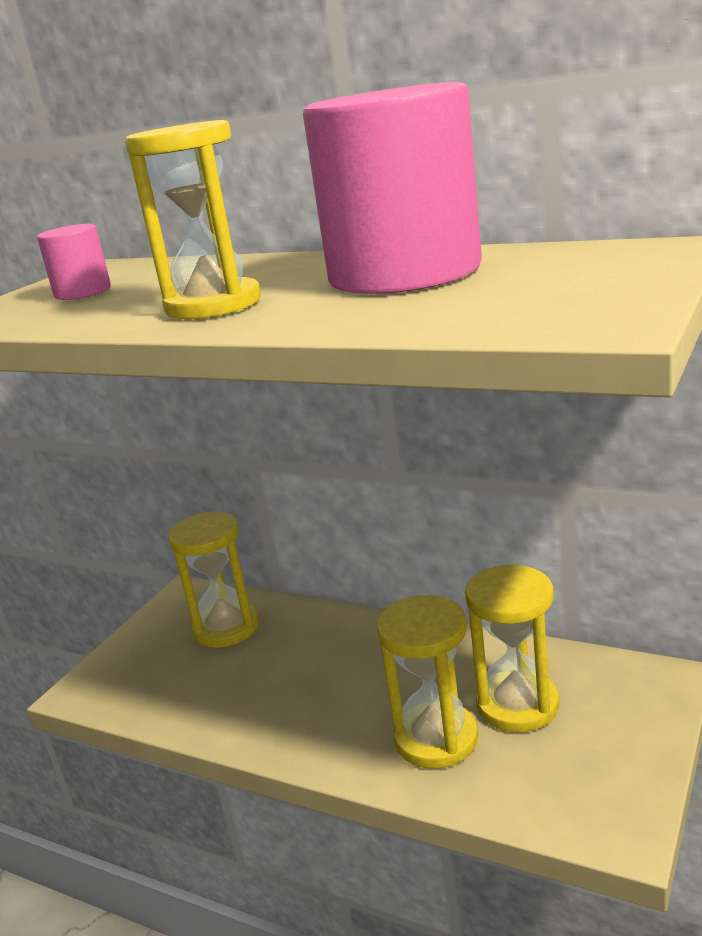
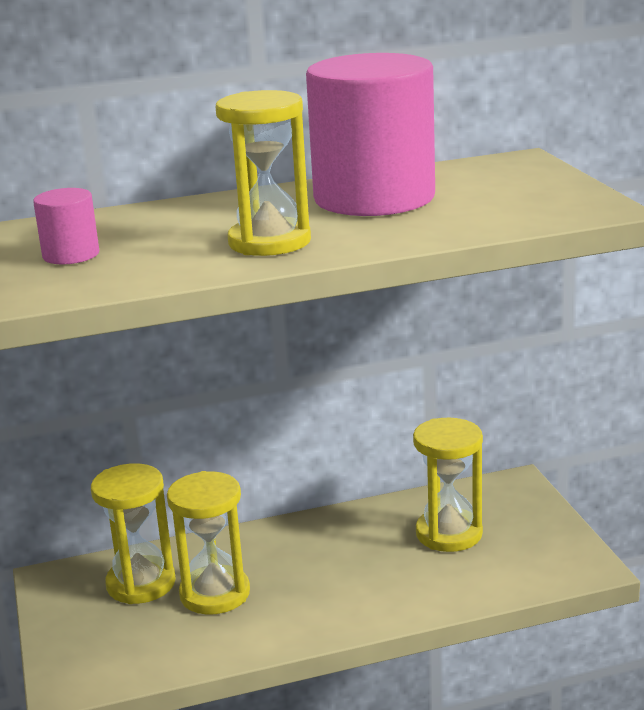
camera: 45 degrees left, 0 degrees up
yellow hourglass [377,595,478,769] -> yellow hourglass moved to [167,471,250,615]

